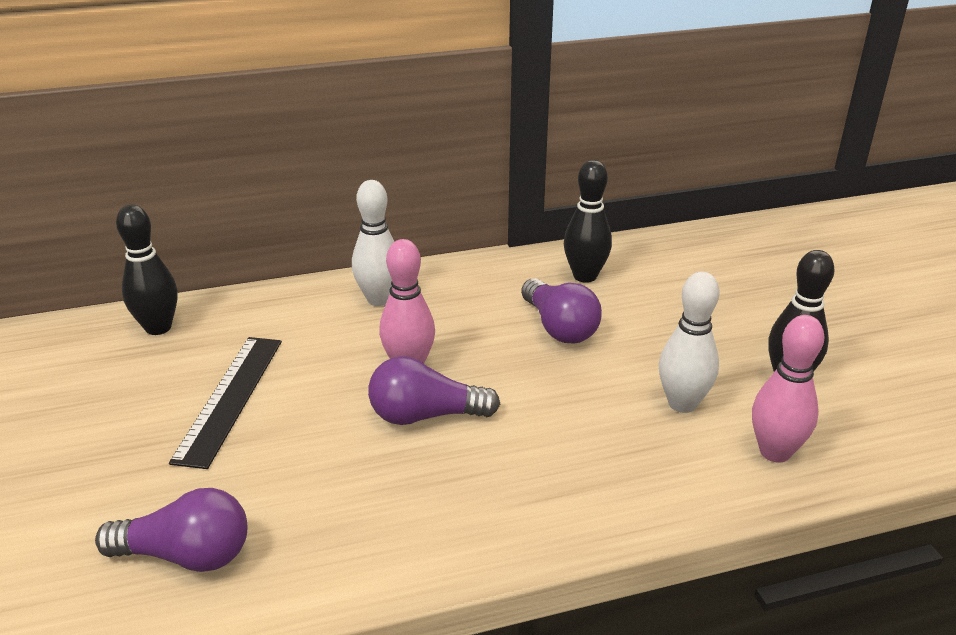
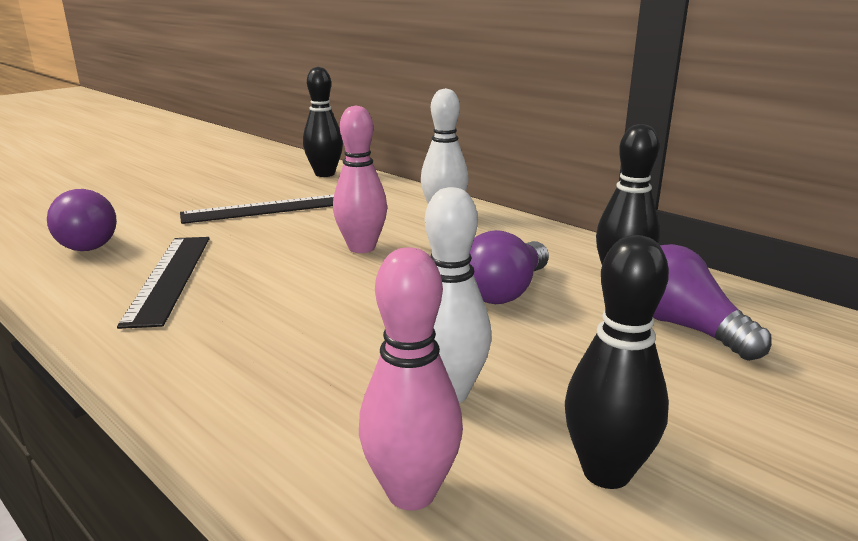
camera: 60 degrees right, 10 degrees down
purple light bulb [368,356,500,425] -> purple light bulb moved to [653,244,771,361]
none -> black ruler [117,237,210,329]

